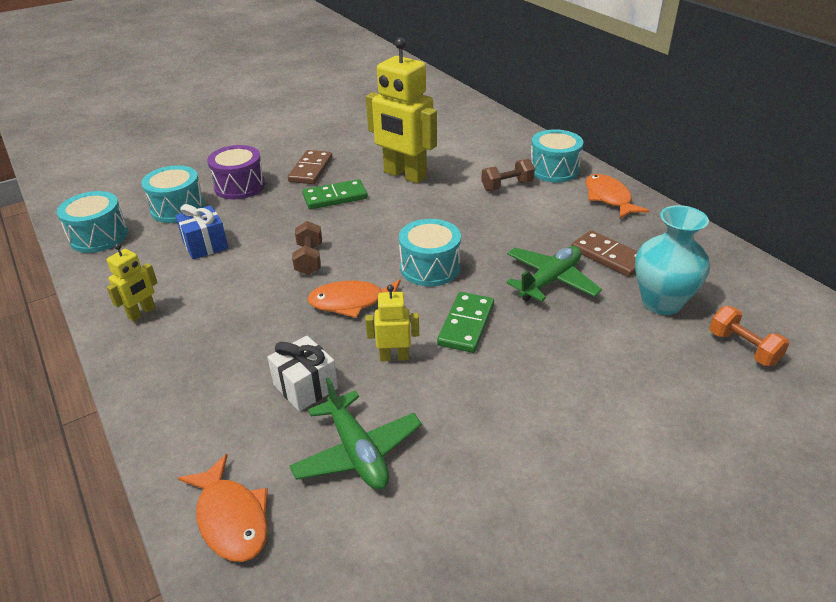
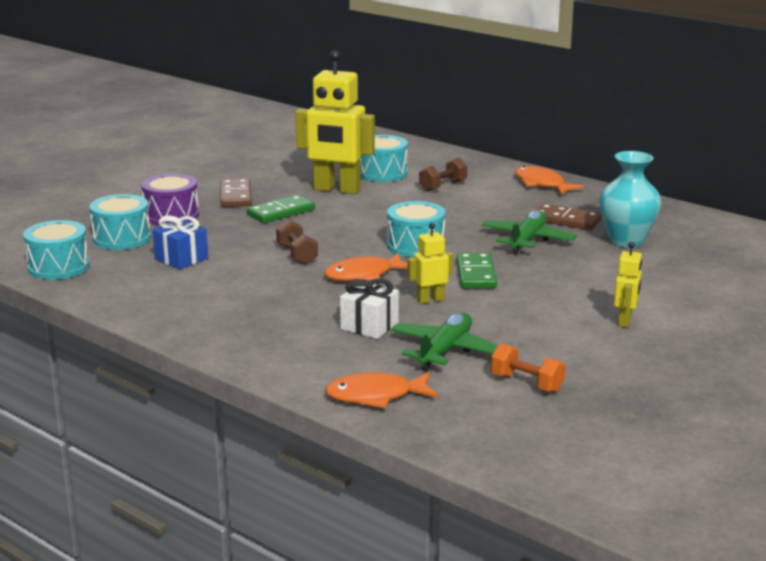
camera: 20 degrees left, 15 degrees down
yellow robot [107,243,158,322] -> yellow robot moved to [614,242,642,327]
orange fish [178,454,268,562] -> orange fish turned 135 degrees clockwise [325,372,438,408]
green plane [289,377,422,490] -> green plane turned 105 degrees counterclockwise [392,313,498,371]
turquoise drum [531,129,583,183] -> turquoise drum moved to [360,135,408,182]
orange dumbbell [709,306,790,366] -> orange dumbbell moved to [491,343,566,393]

